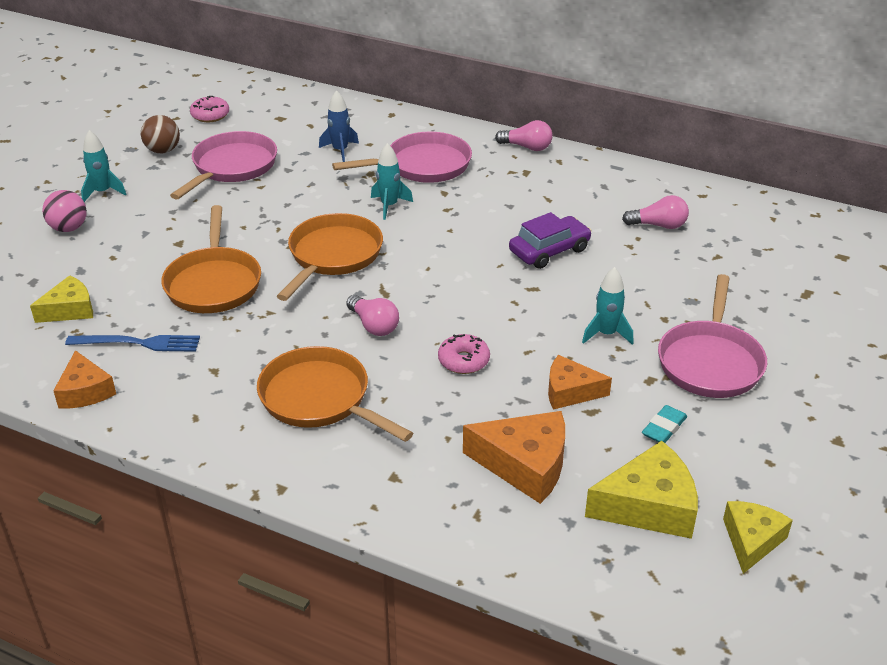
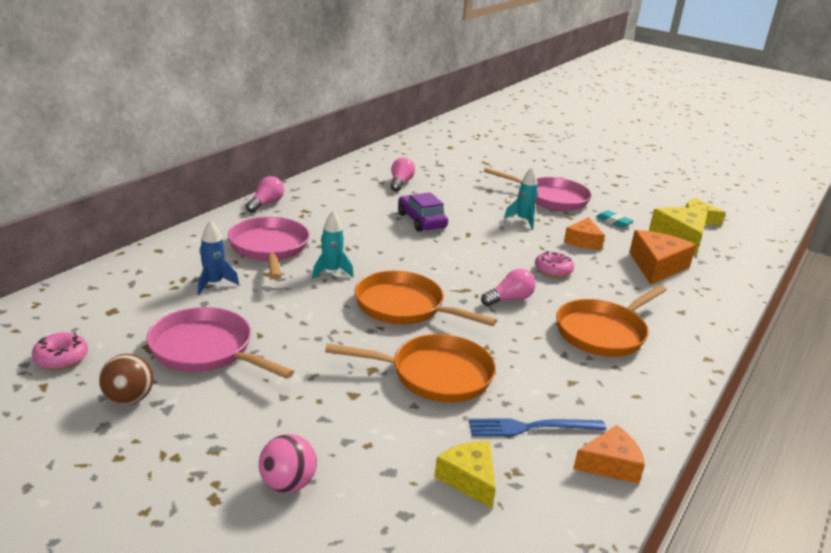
camera: 85 degrees left, 10 degrees down
blue fork [65,335,200,352] -> blue fork turned 105 degrees counterclockwise [468,418,606,436]
turquoise rocket [81,130,126,202] -> none

